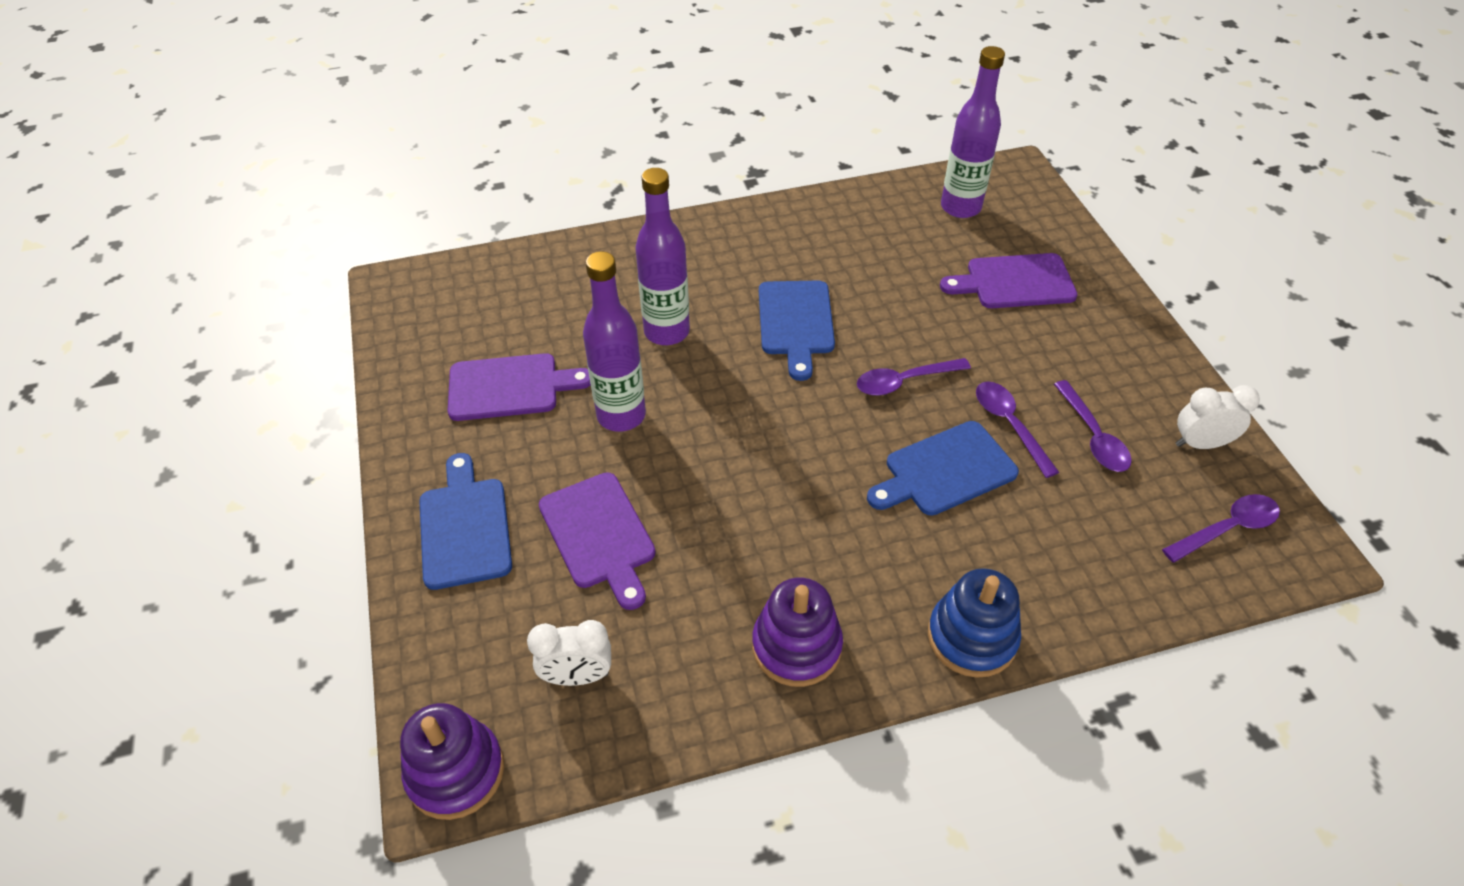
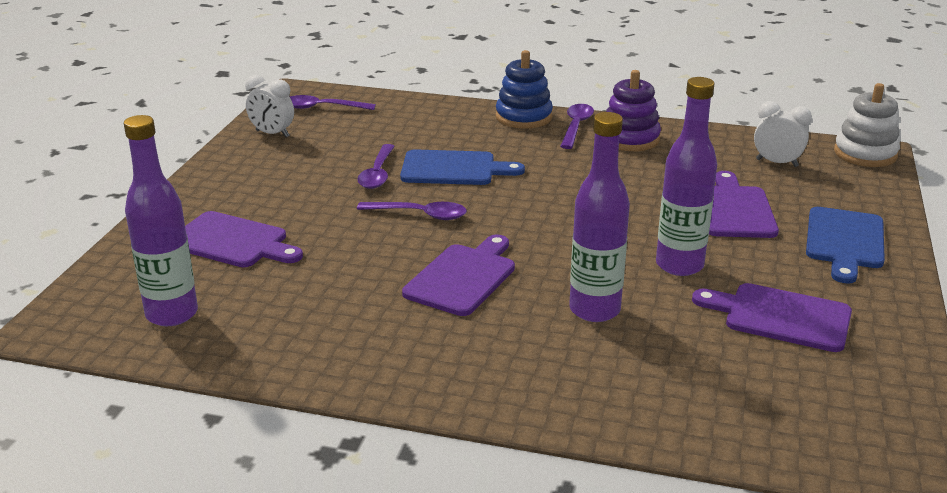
camera: 150 degrees left, 20 degrees down
purple stacking toy [400,703,504,820] -> white stacking toy [834,83,900,167]
blue cutting board [759,281,835,381] -> purple cutting board [402,235,515,316]
purple spoon [1054,380,1132,472] -> purple spoon moved to [560,104,594,149]

